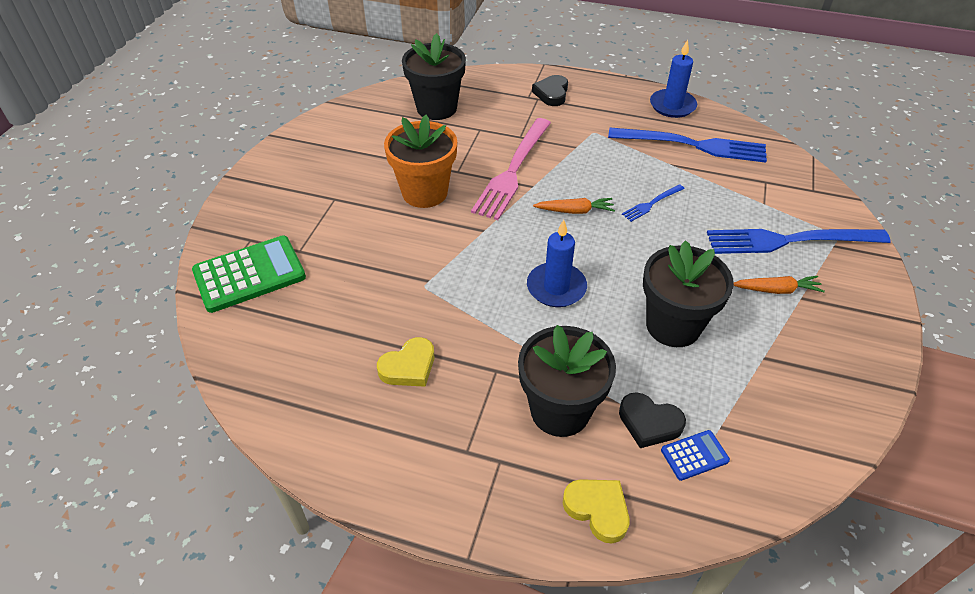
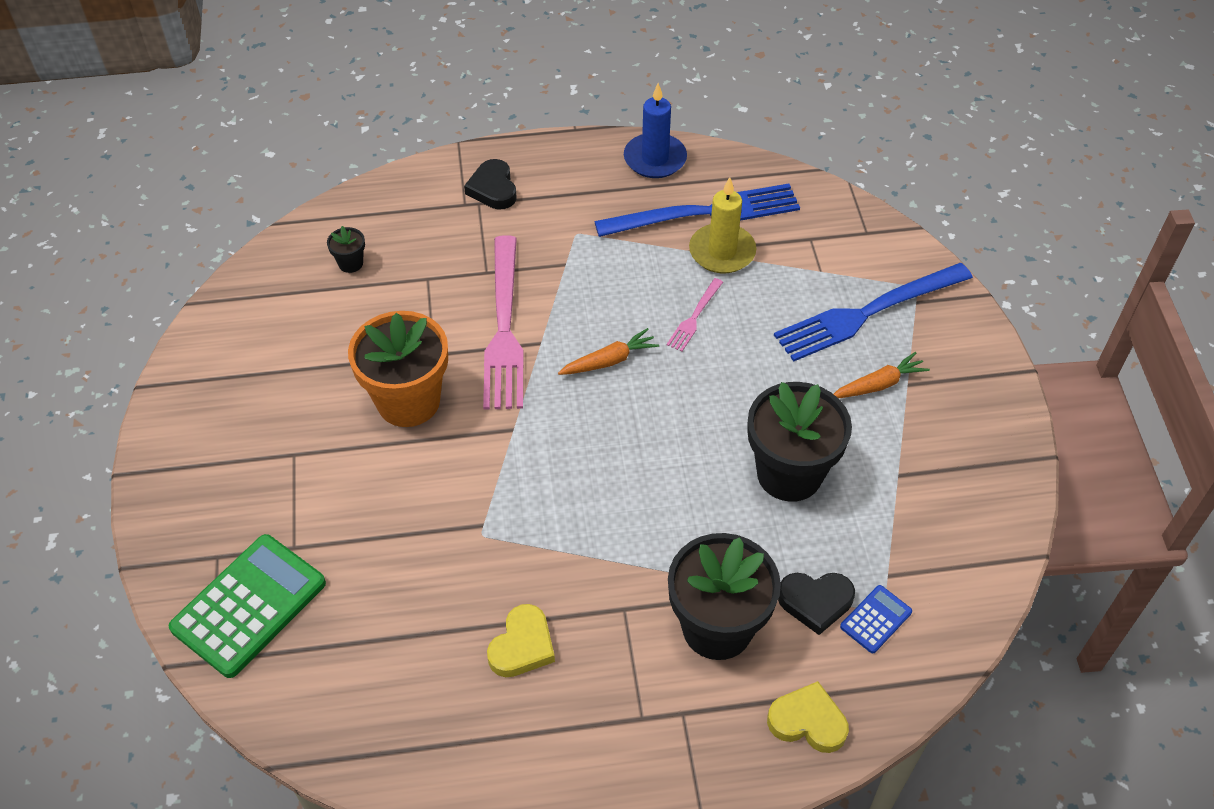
camera: 25 degrees left, 5 degrees up
black flower pot [402,33,466,120] -> black flower pot [327,226,365,273], size x0.42
blue candle [527,220,587,307] -> none
blue fork [622,184,685,222] -> pink fork [667,278,723,352]
none -> yellow candle [689,177,757,274]

